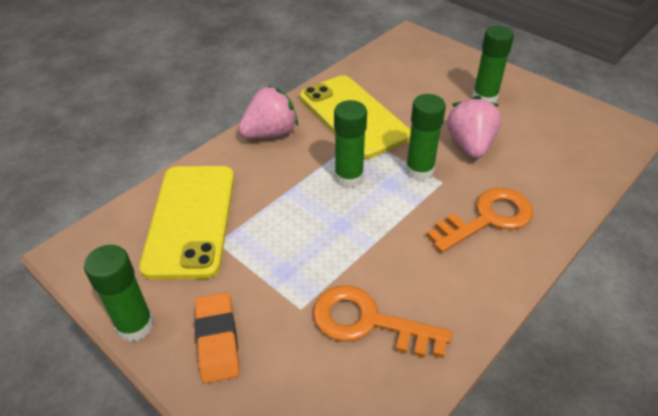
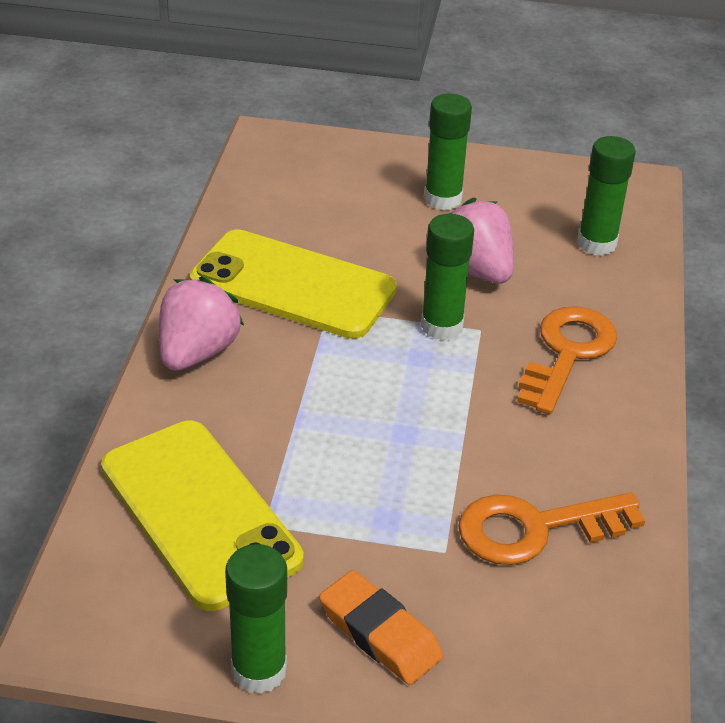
camera: 35 degrees left, 5 degrees down
green glue stick [334,100,367,188] -> green glue stick moved to [577,136,636,256]

